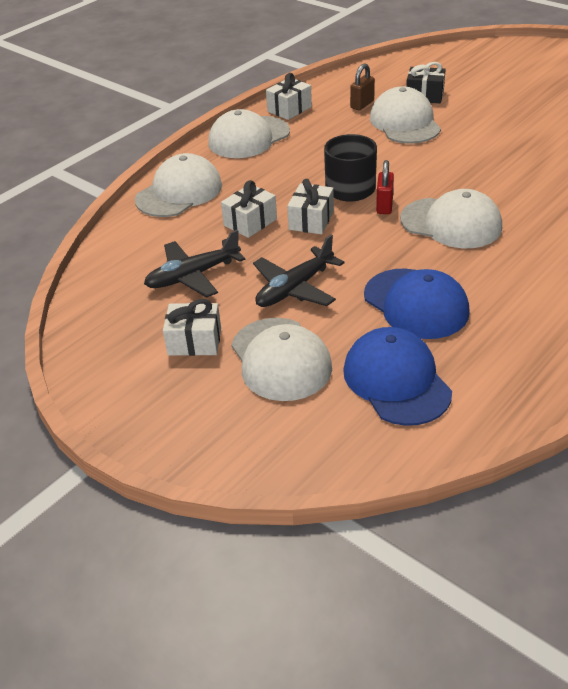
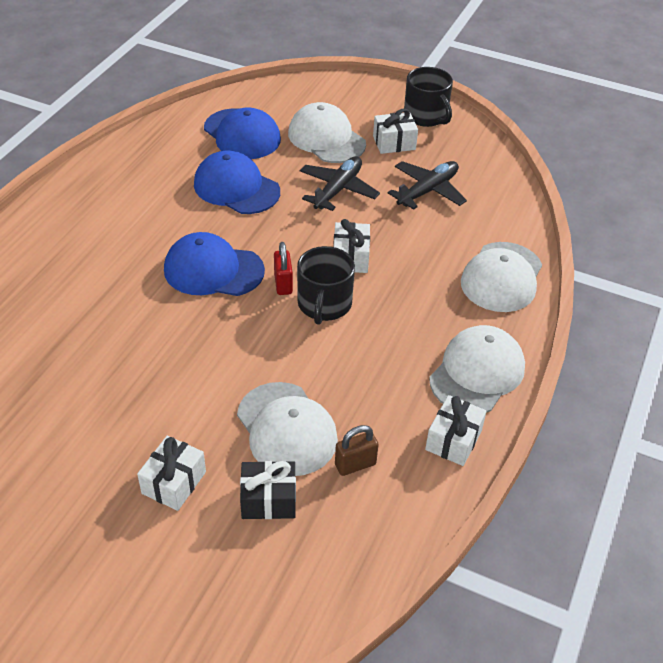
camera: 160 degrees right, 5 degrees up
white gift [221,180,277,238] -> white gift moved to [137,436,206,511]
brown padlock [350,63,375,110] -> brown padlock turned 45 degrees clockwise [335,425,379,476]
white cap [400,189,502,248] -> blue cap [164,232,265,296]
none -> black mug [404,67,453,127]

